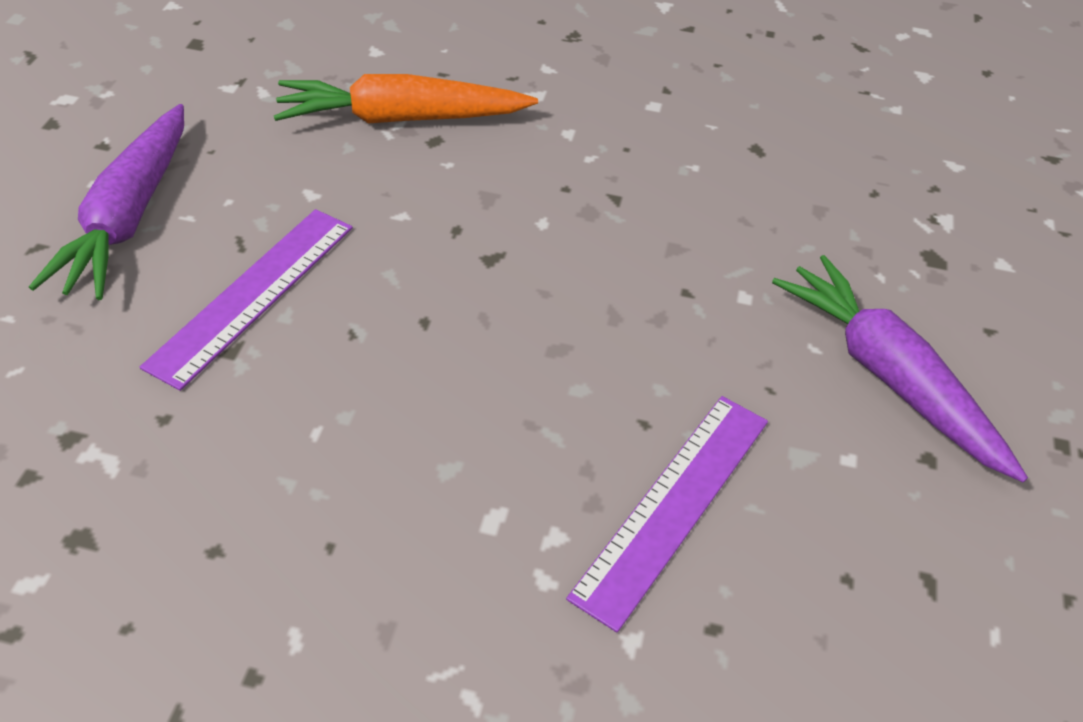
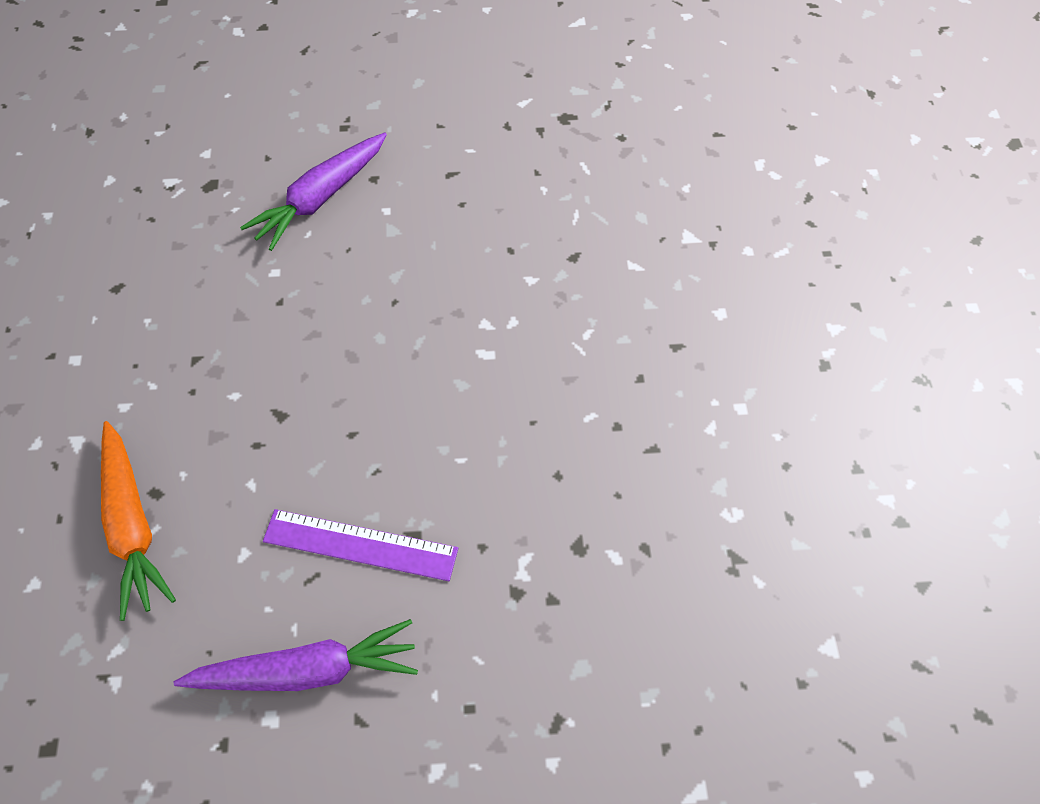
camera: 105 degrees left, 10 degrees up
purple ruler [566,396,768,632] -> none

